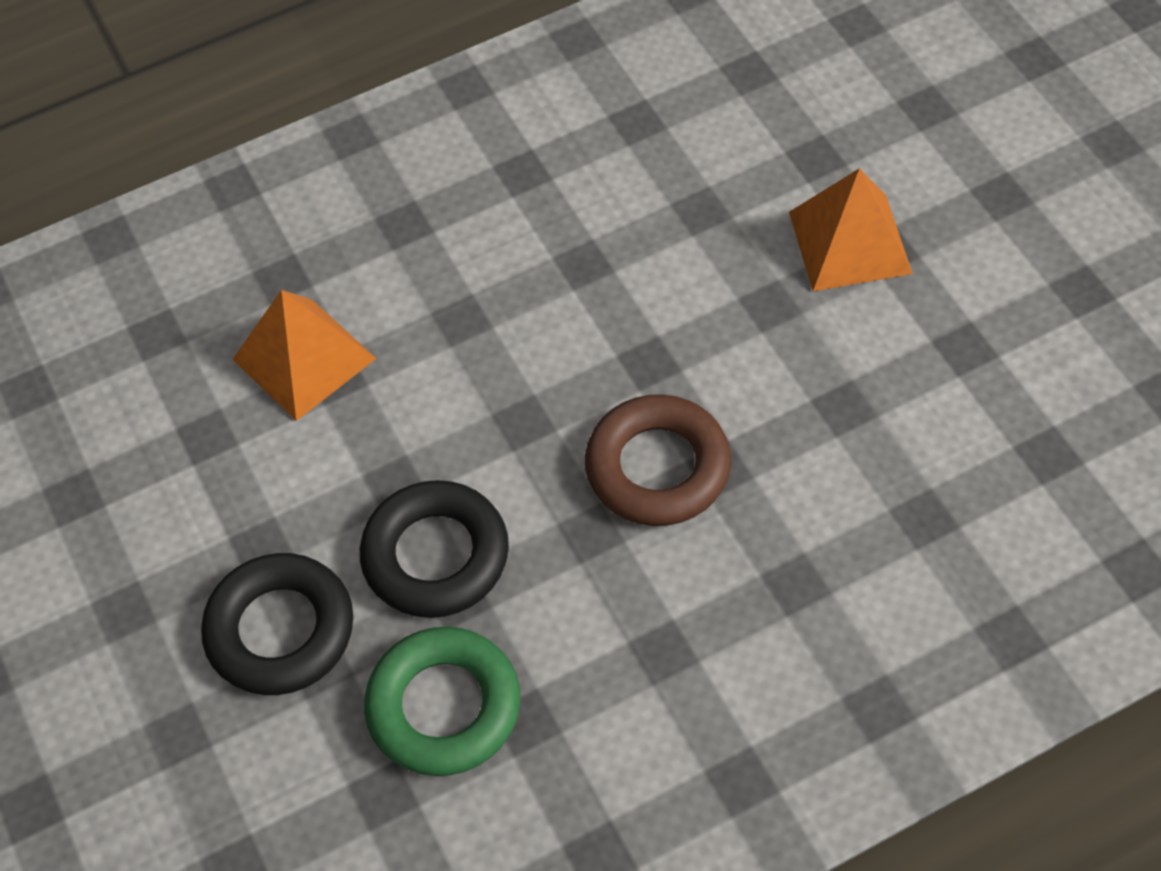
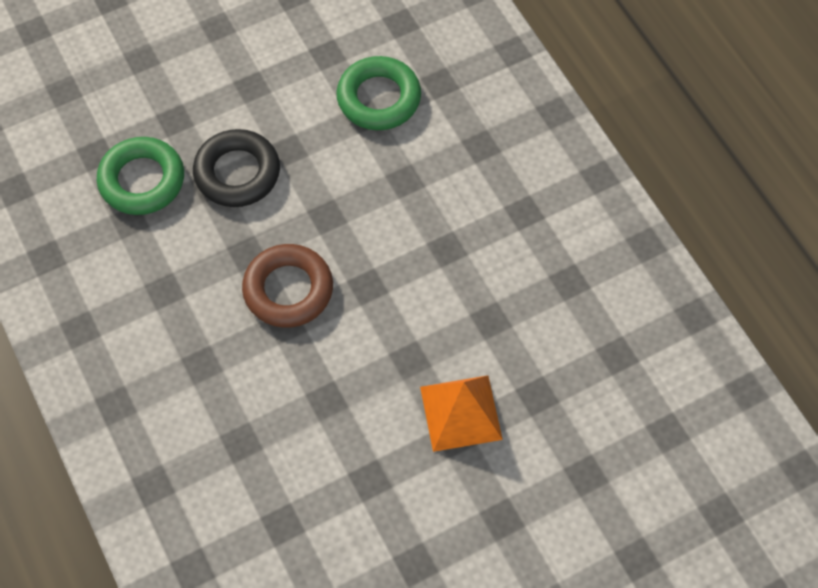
camera: 85 degrees right, 5 degrees up
black ring [201,553,353,695] -> none
orange pyramid [232,290,376,421] -> green ring [336,56,421,130]

